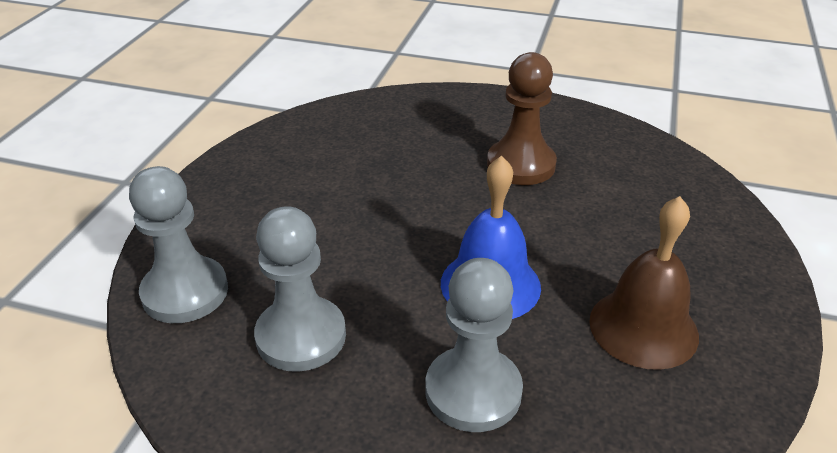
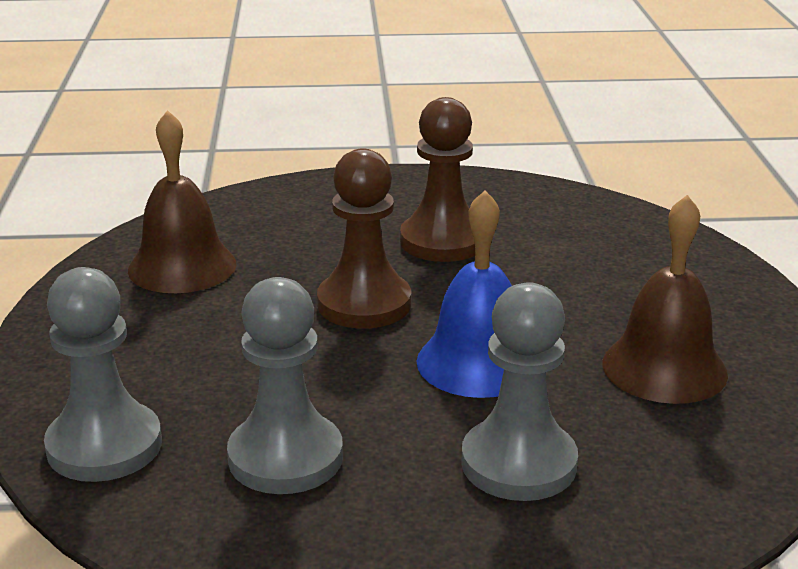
camera: 20 degrees left, 10 degrees down
none -> brown bell [128,110,236,293]
none -> brown pawn [317,148,411,329]

